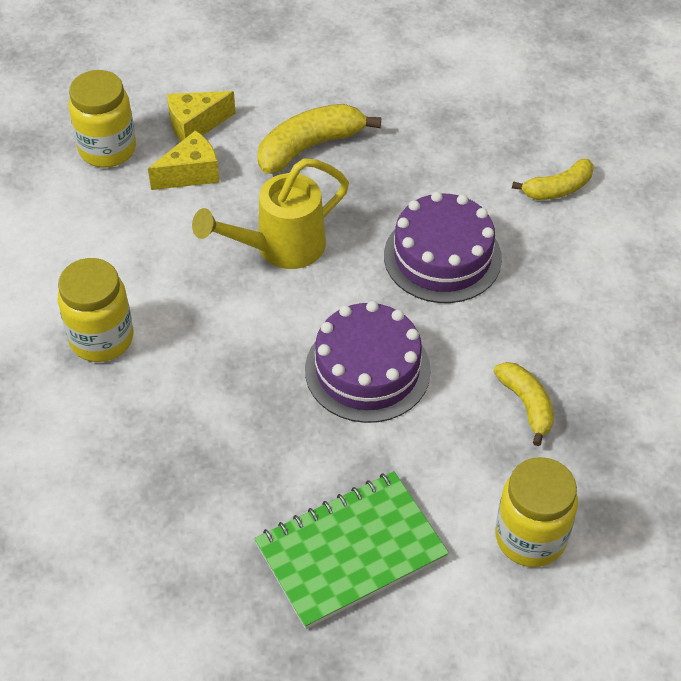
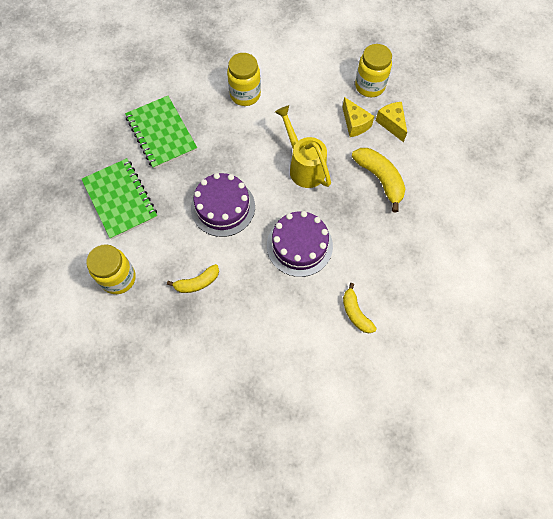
camera: 90 degrees right, 15 degrees up
none -> green notebook [125,96,197,169]

